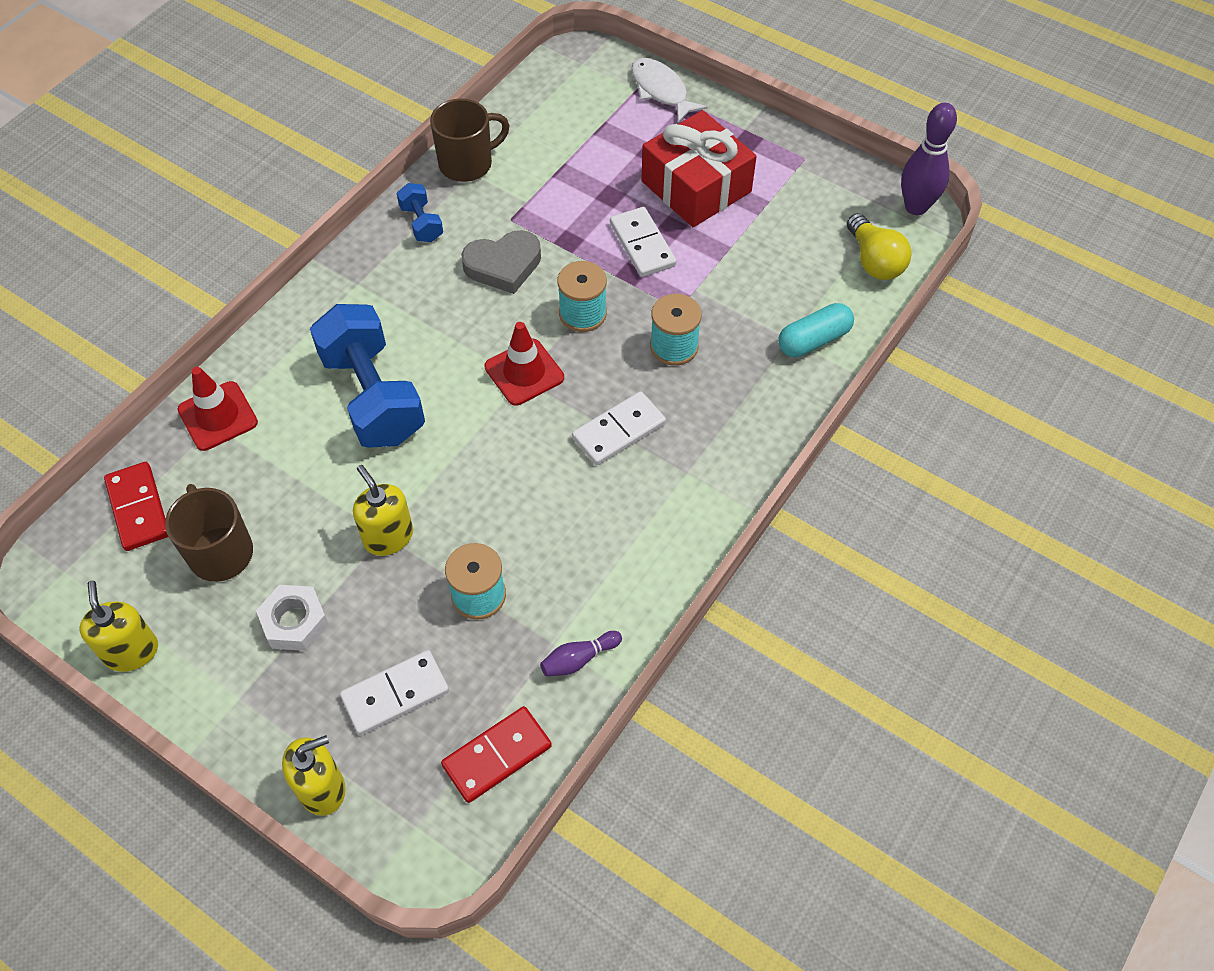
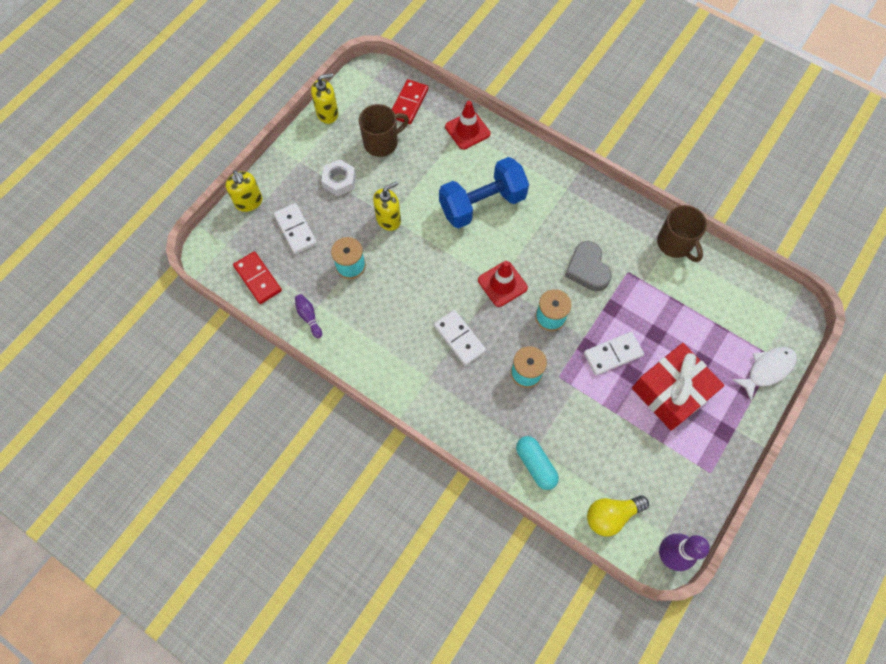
camera: 90 degrees right, 10 degrees up
red domino [104,462,168,551] -> red domino turned 45 degrees counterclockwise [392,79,428,124]
blue dumbbell [397,183,443,242] -> none

